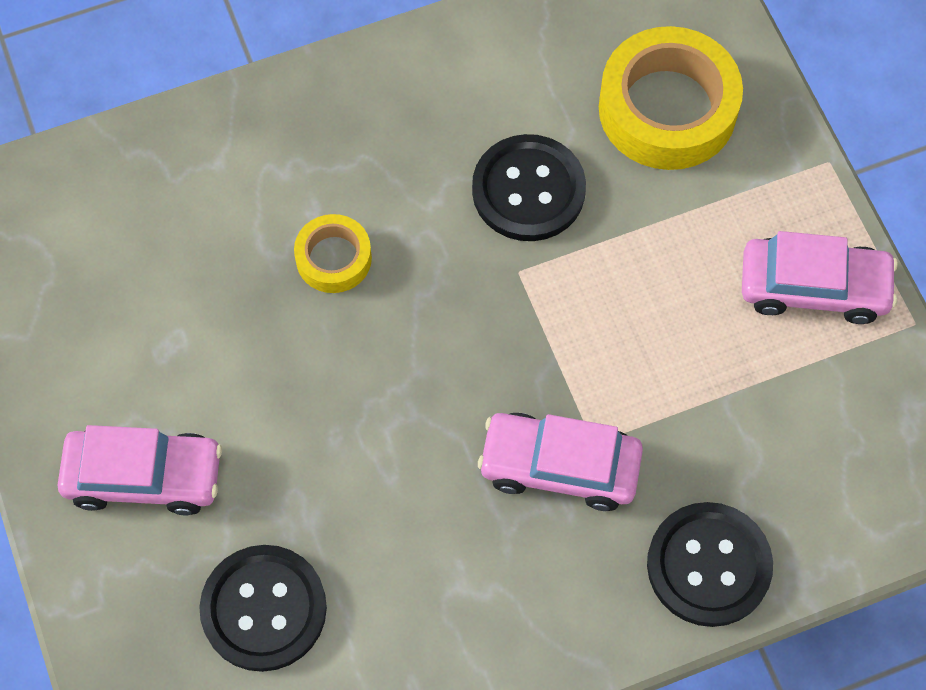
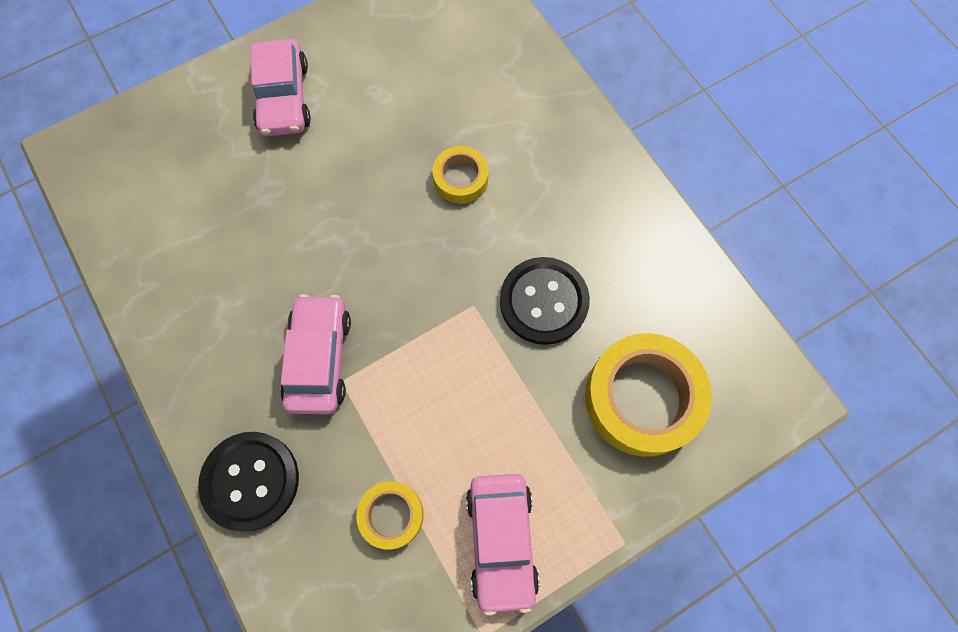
camera: 80 degrees right, 5 degrees up
black button [199,545,327,672] -> none
none -> yellow tape [356,481,424,550]

